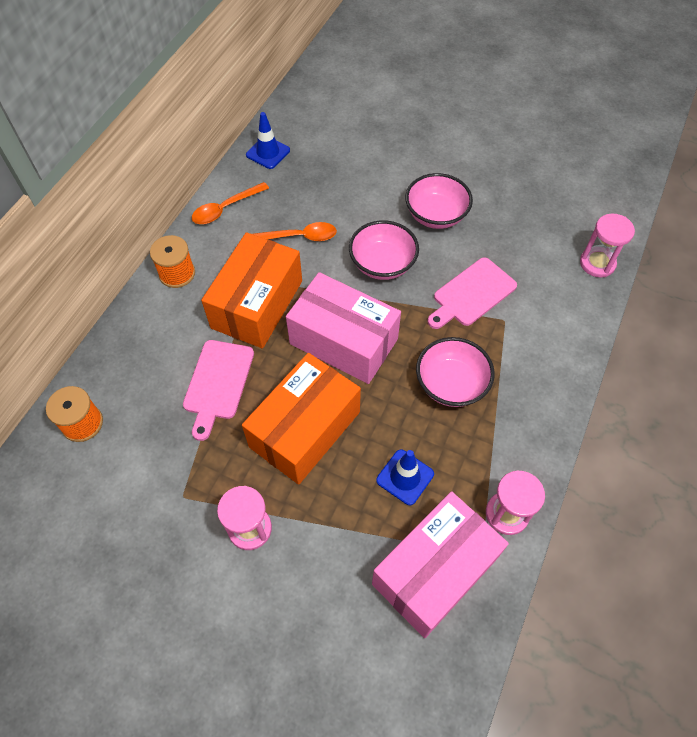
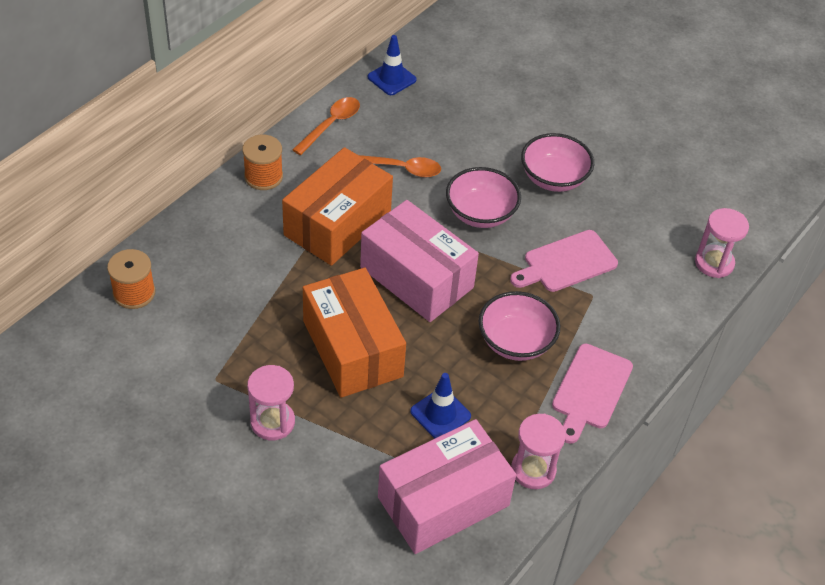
camera: 10 degrees right, 10 degrees down
pink cutting board [183,340,254,441] -> pink cutting board moved to [552,344,633,444]
orange spoon [192,182,269,224] -> orange spoon turned 150 degrees clockwise [292,97,360,155]
orange box [242,353,361,485] -> orange box turned 75 degrees counterclockwise [303,268,406,398]

